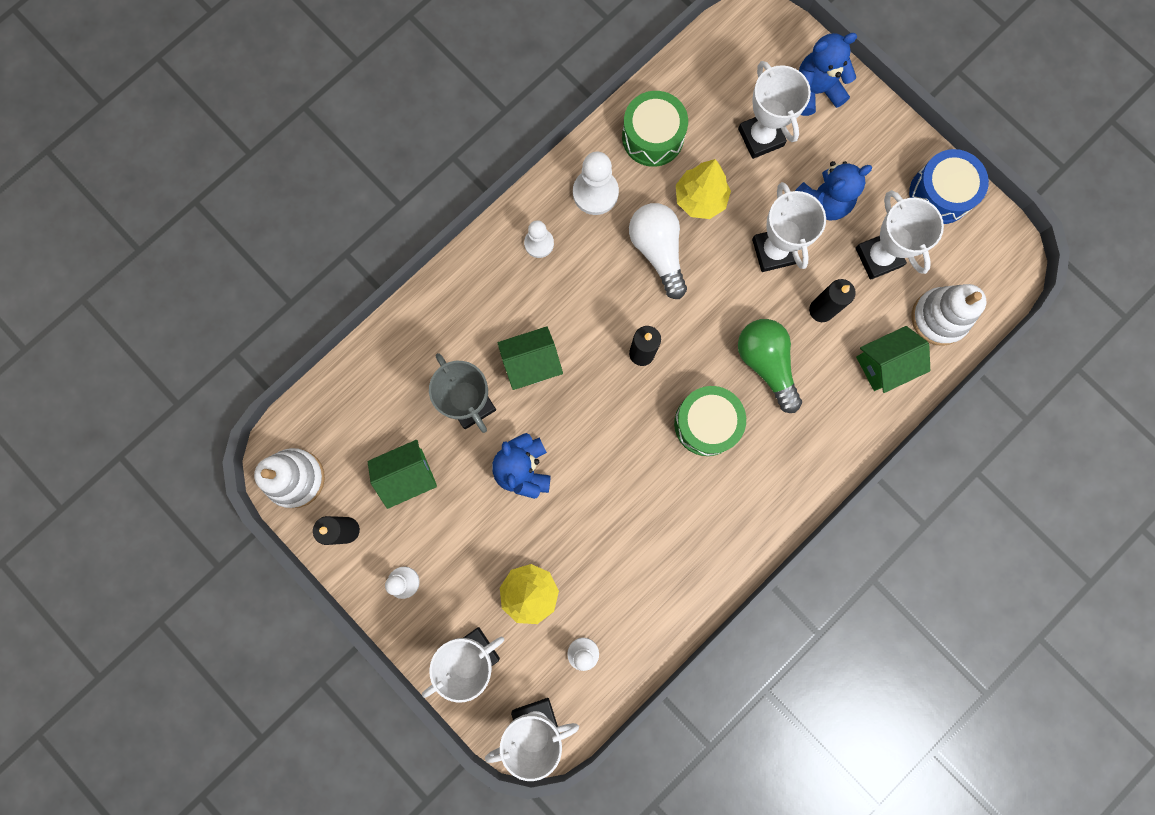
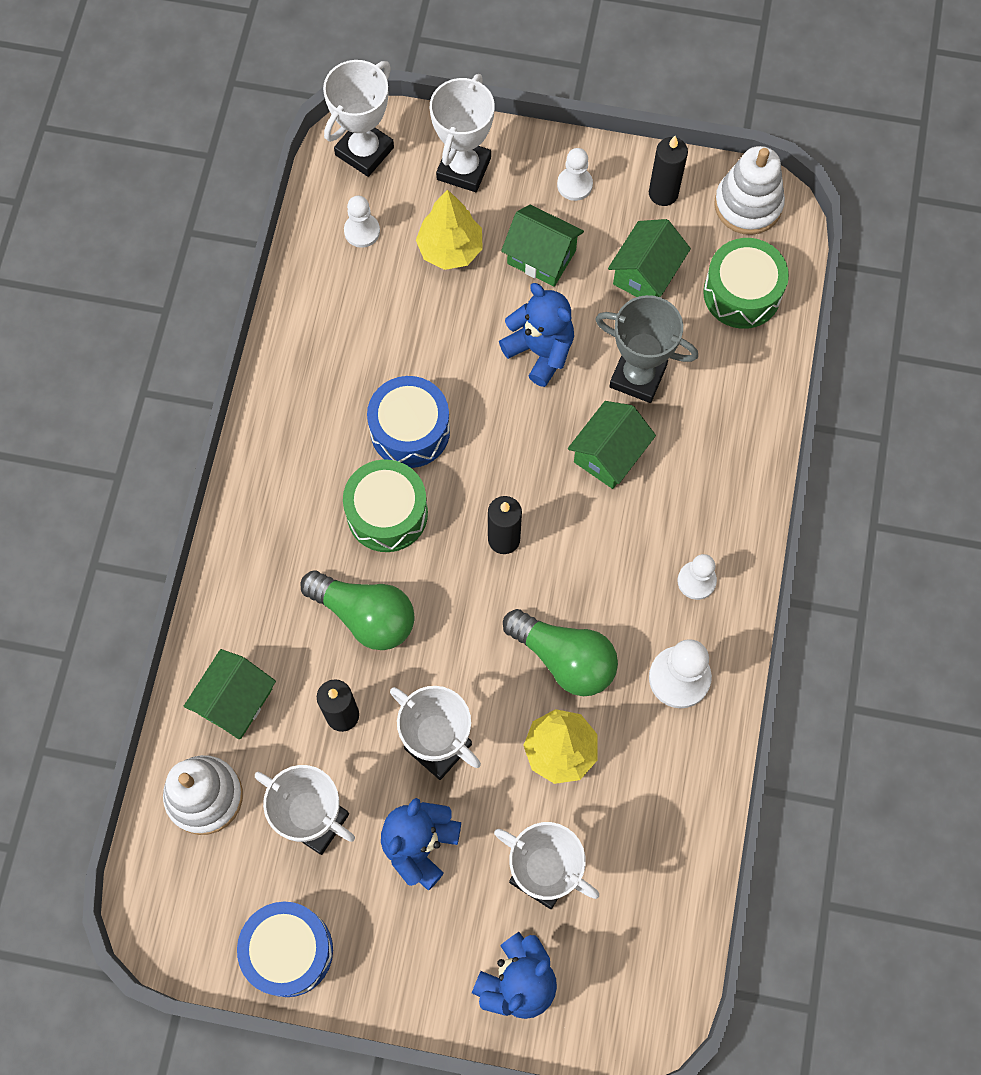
camera: 145 degrees right, 10 degrees down
green drum [622,91,688,167] -> green drum moved to [703,238,789,329]
white light bulb [629,203,687,299] -> green light bulb [503,609,618,696]
none -> blue drum [367,376,450,468]
none -> green house [501,205,584,287]

